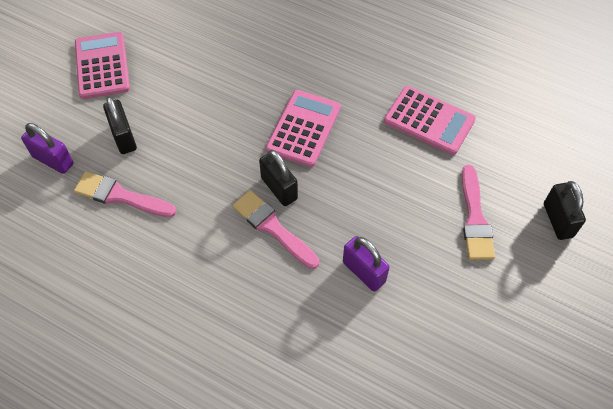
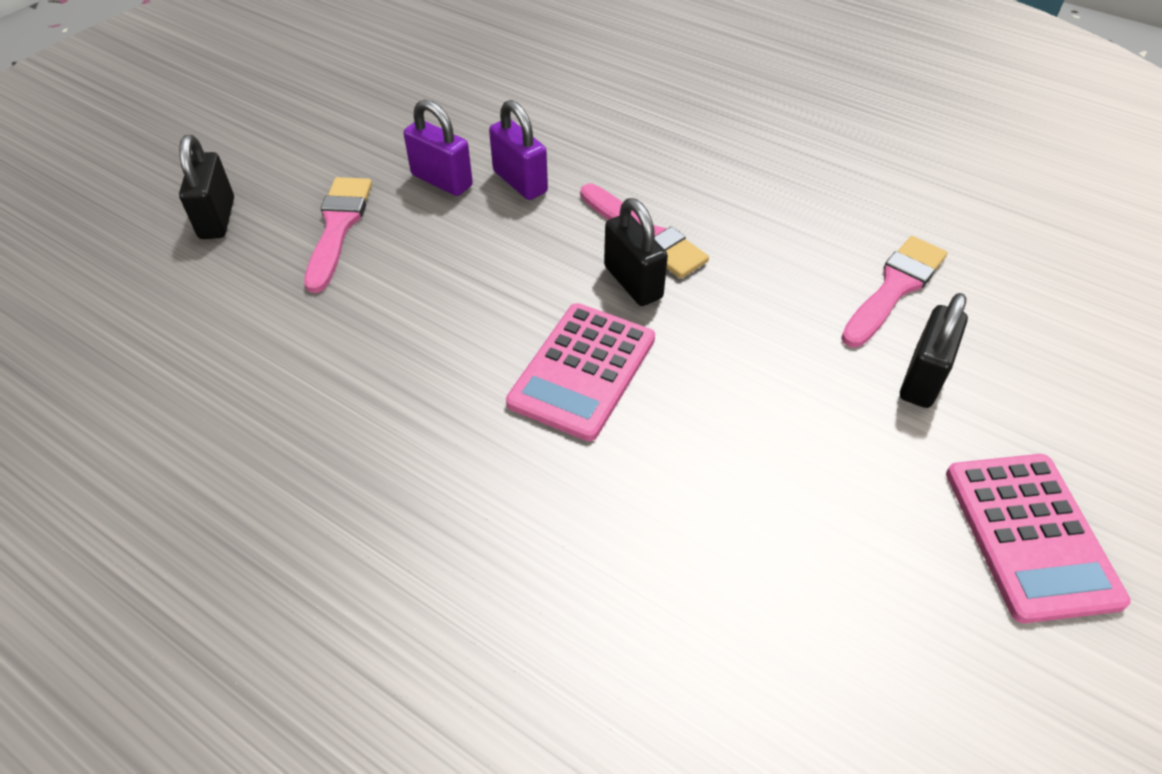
camera: 175 degrees left, 10 degrees down
purple padlock [21,123,74,174] -> purple padlock moved to [404,100,473,196]
pink brush [74,171,177,218] -> pink brush turned 75 degrees counterclockwise [841,236,947,347]
black padlock [103,96,137,154] -> black padlock turned 45 degrees clockwise [900,293,968,408]
pink calculator [384,86,476,155] -> none

